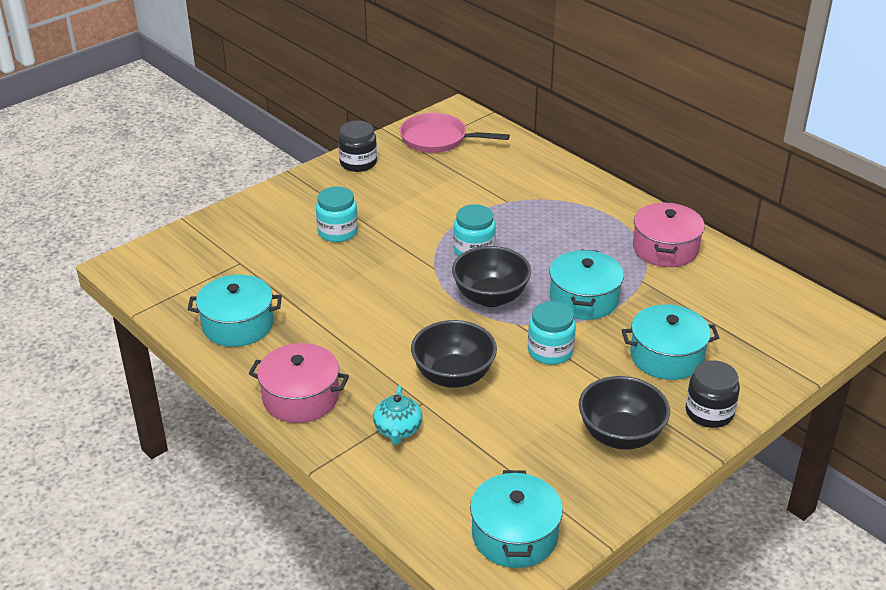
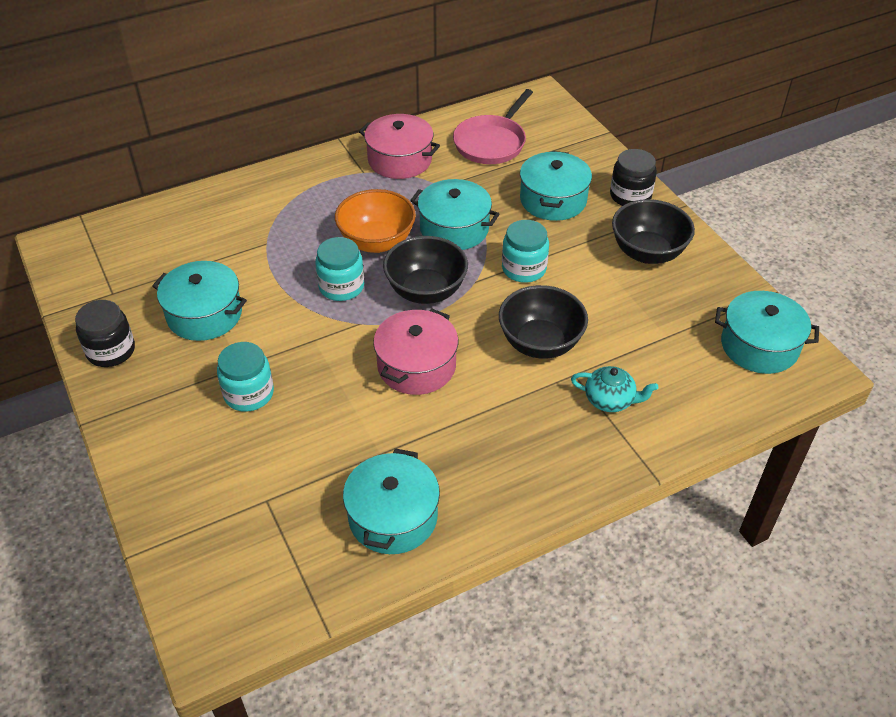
camera: 75 degrees left, 10 degrees up
pink pot [249,343,349,423] -> pink pot moved to [373,309,458,395]
pink pan [400,113,510,153] -> pink pan moved to [453,89,533,164]
none -> turquoise pot [152,261,247,341]
none -> orange bowl [335,189,416,253]

